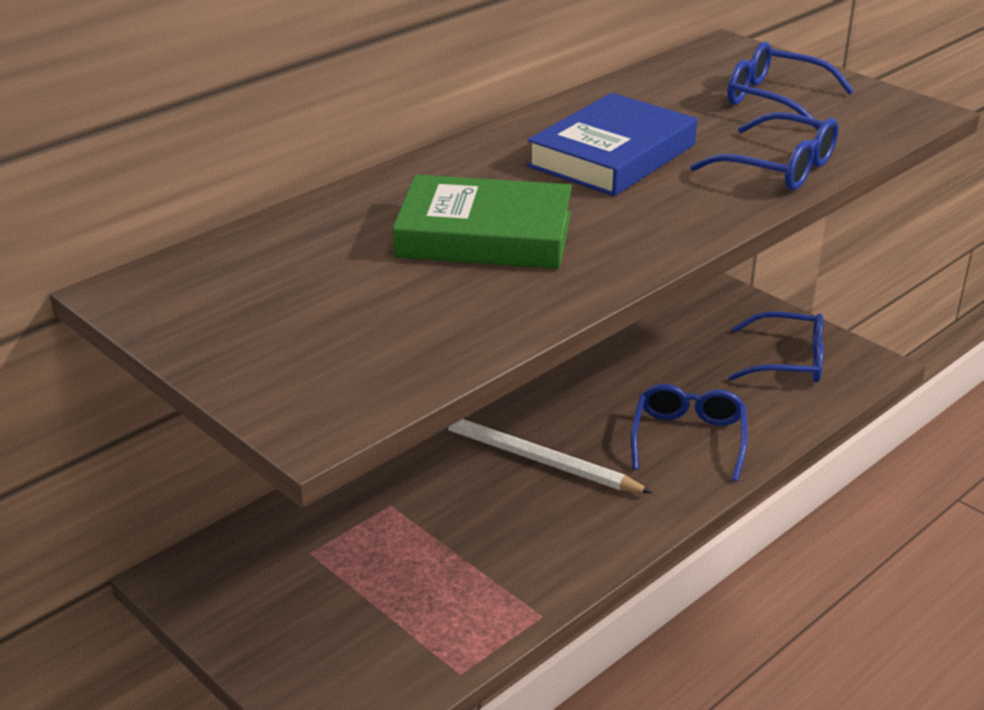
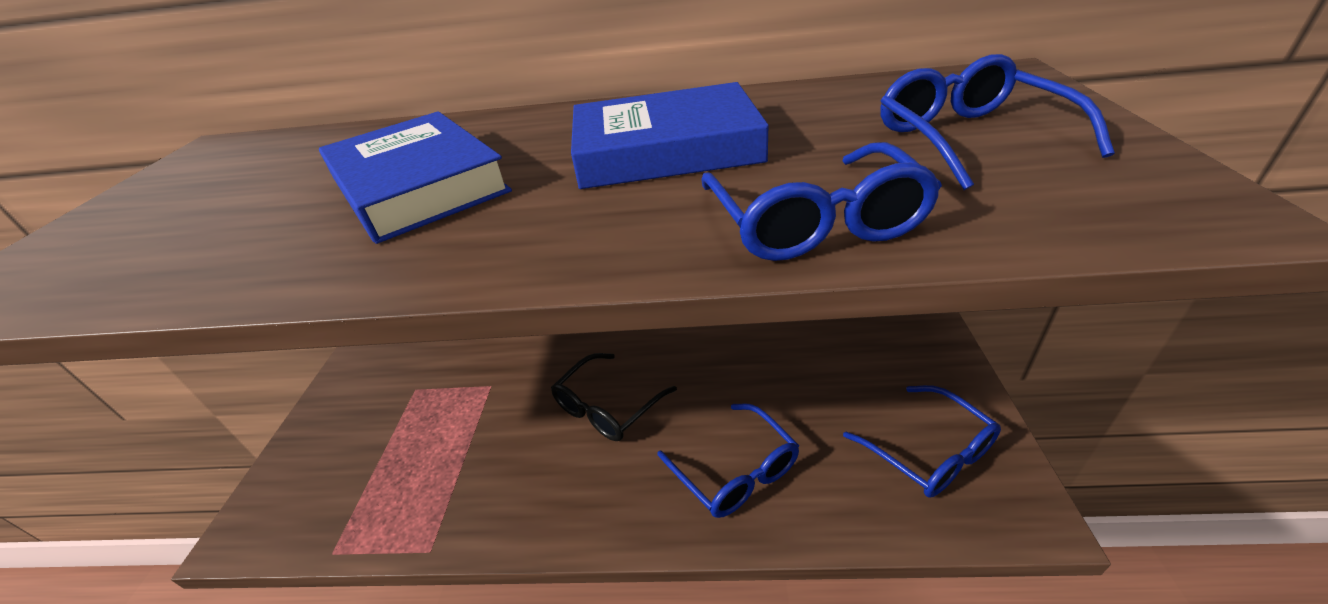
camera: 50 degrees right, 5 degrees up
green book [393,175,572,269] -> blue book [319,111,512,244]
white pencil [445,419,653,493] -> black glasses [551,353,677,441]
blue glasses [631,384,748,481] -> blue glasses turned 90 degrees clockwise [657,403,799,518]

